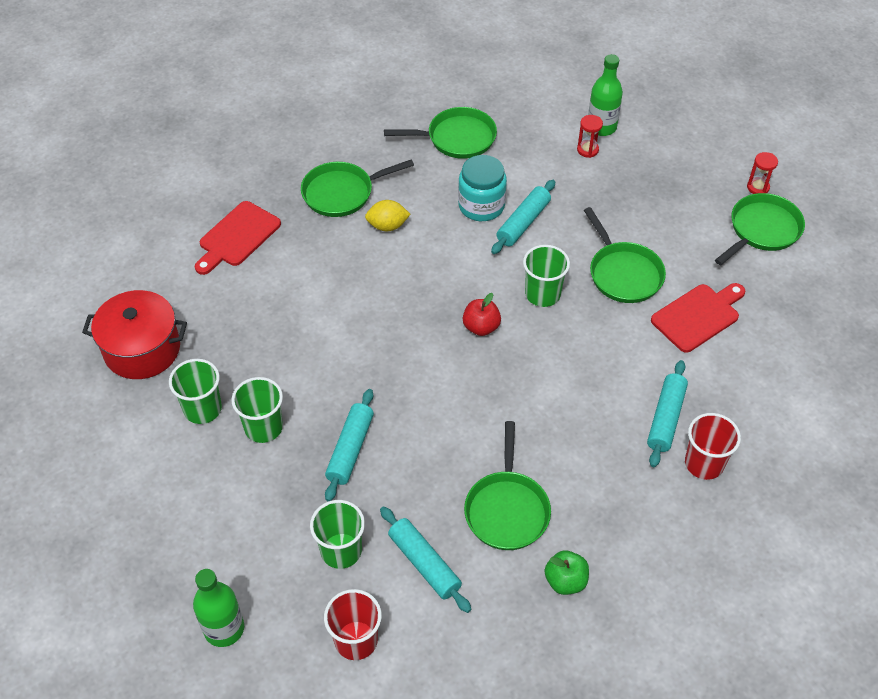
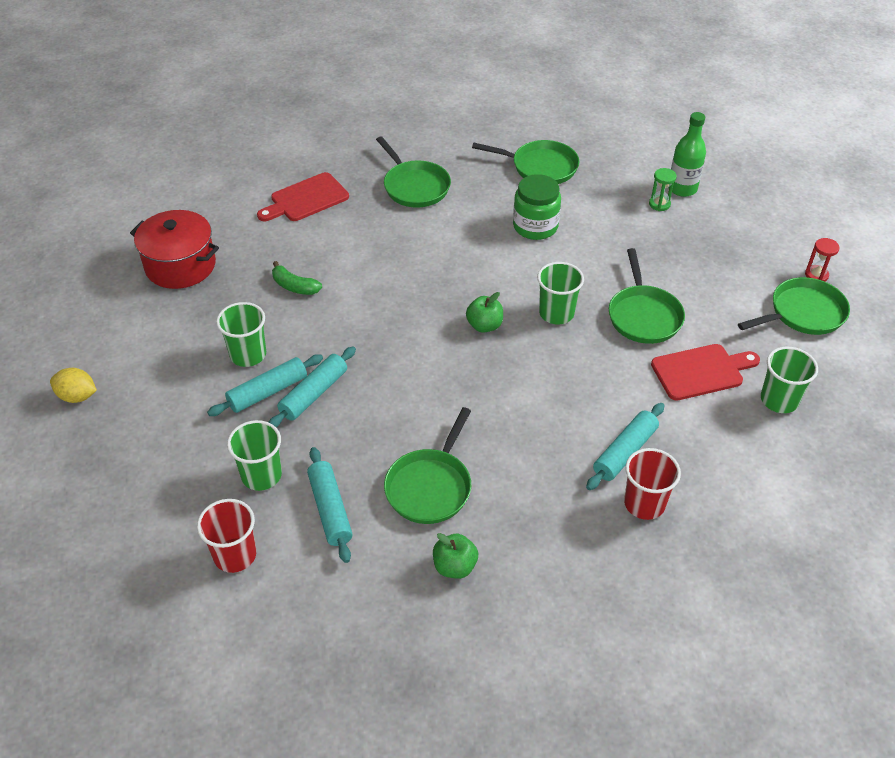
camera: 20 degrees right, 5 degrees down
green cup [169,359,222,424] -> green cup moved to [761,347,818,413]
green bottle [193,569,244,647] -> none
green pan [301,159,414,217] -> green pan turned 120 degrees counterclockwise [376,136,451,208]
yellow lemon [365,200,410,231] -> yellow lemon moved to [50,368,97,403]
turquoise jar [458,155,507,221] -> green jar [513,174,561,240]
red apple [463,293,501,336] -> green apple [466,292,503,333]
turquoise rolling pin [491,180,555,254] -> turquoise rolling pin moved to [207,354,323,416]
red hourglass [577,115,603,158] -> green hourglass [649,168,677,211]
none -> green banana [272,261,322,295]

